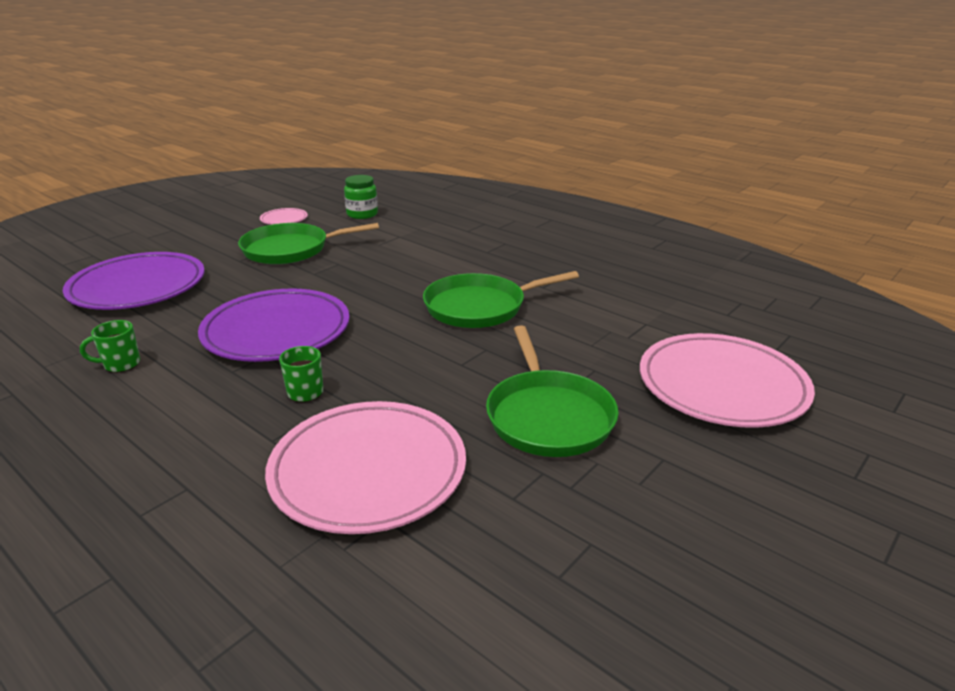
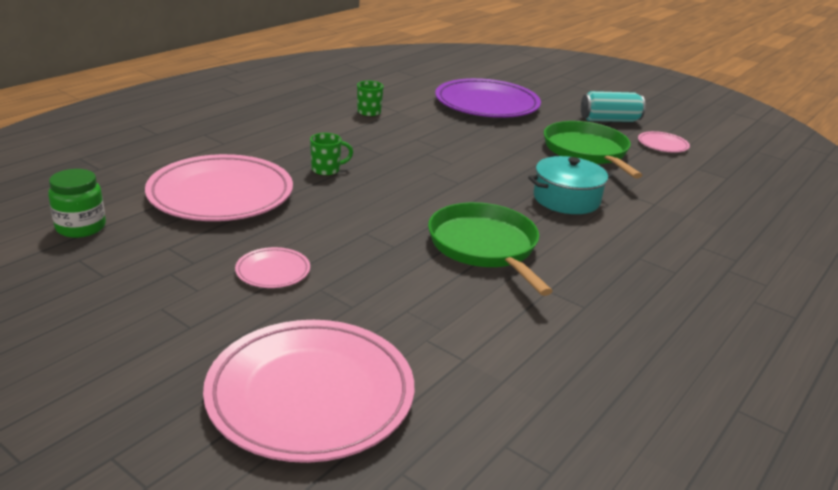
camera: 85 degrees right, 0 degrees up
purple plate [198,288,350,362] -> none
green jar [344,175,378,219] -> green jar moved to [48,169,106,238]
green pan [486,325,619,457] -> pink plate [235,247,310,288]
none -> turquoise pot [528,156,613,214]
none -> turquoise can [581,91,646,122]

